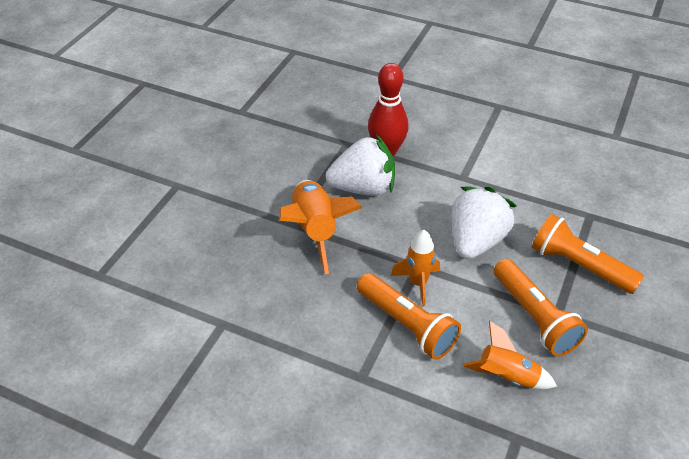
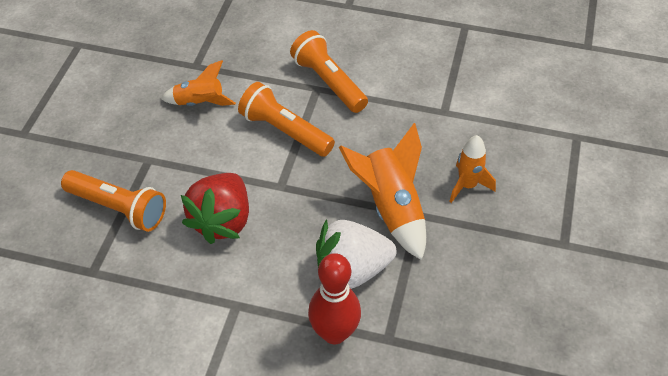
camera: 170 degrees right, 5 degrees up
orange rocket [391,230,440,306] -> orange rocket moved to [449,135,496,203]
white strawberry [452,187,517,259] -> red strawberry [181,173,249,244]
orange flashlight [494,259,588,356] -> orange flashlight moved to [290,30,368,113]

